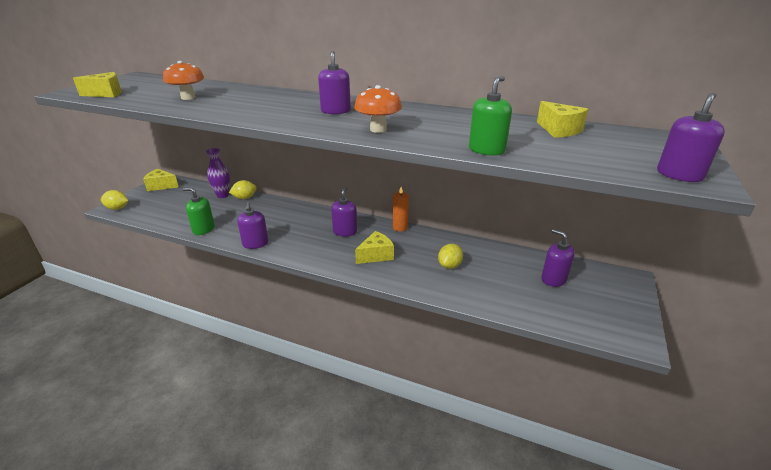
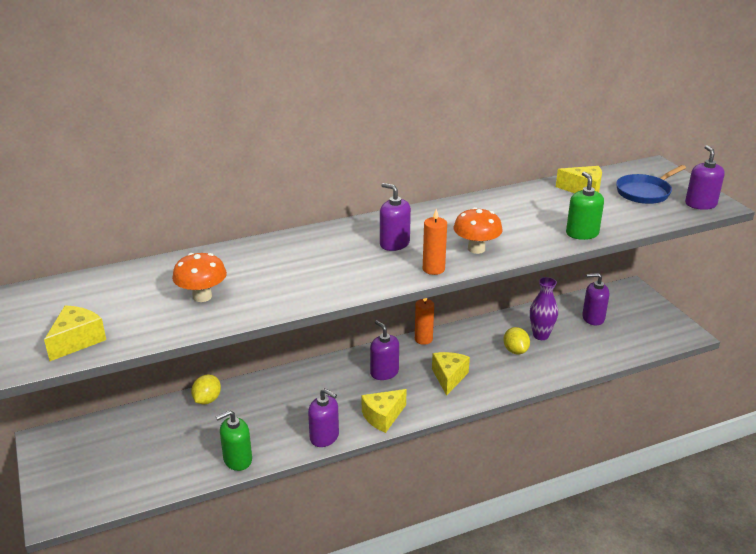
camera: 45 degrees left, 0 degrees up
yellow lemon [101,190,128,210] -> none
yellow cheese [143,169,179,191] -> yellow cheese moved to [361,389,407,433]
purple vase [206,148,230,198] -> purple vase moved to [530,277,558,340]
none -> orange candle [423,209,447,275]
none -> blue pan [616,165,686,204]

